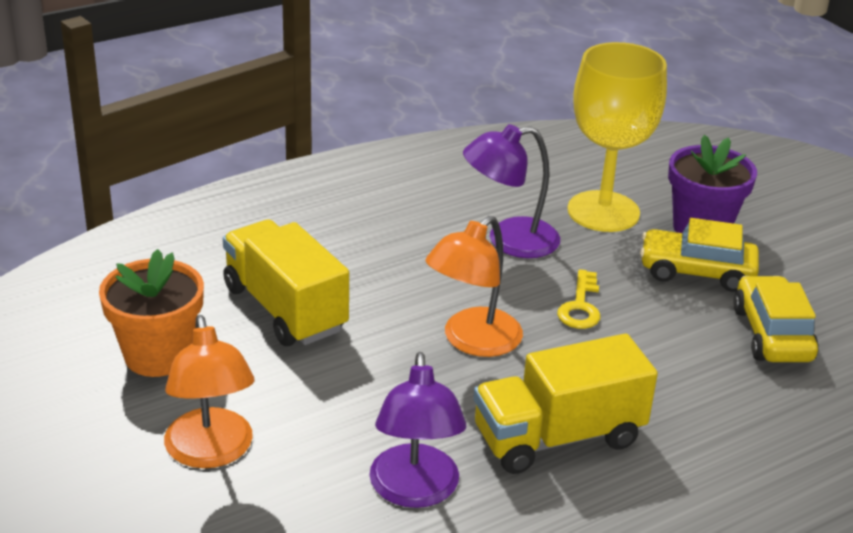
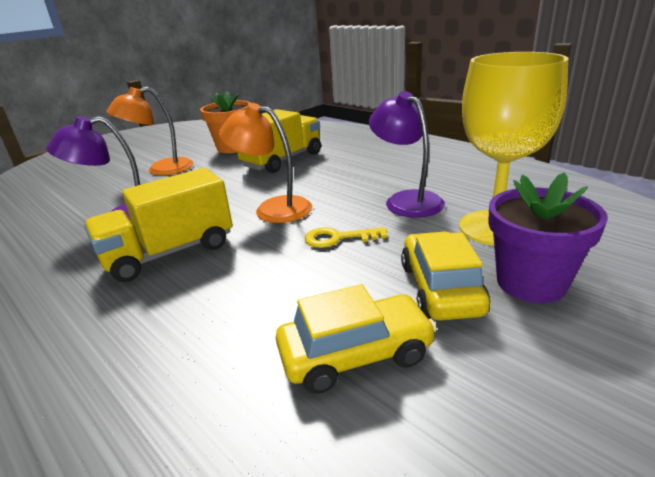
camera: 80 degrees right, 5 degrees down
yellow truck [473,334,658,474] -> yellow truck turned 90 degrees counterclockwise [84,168,233,282]

